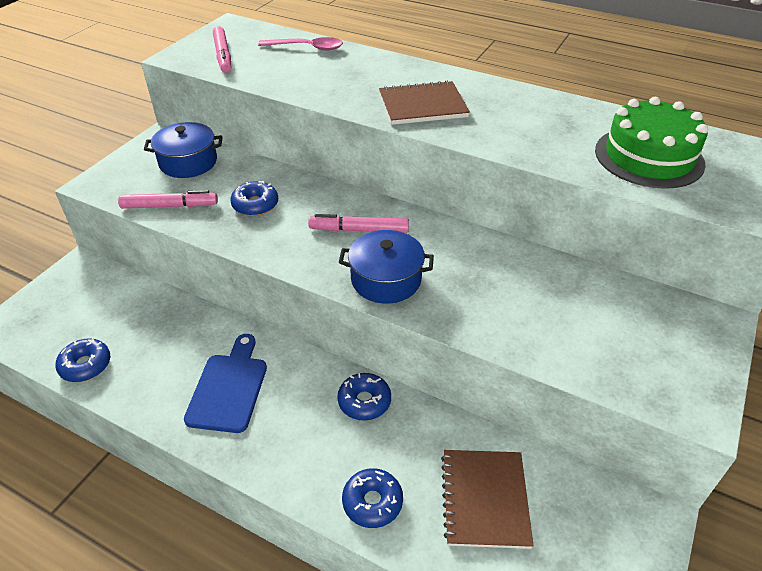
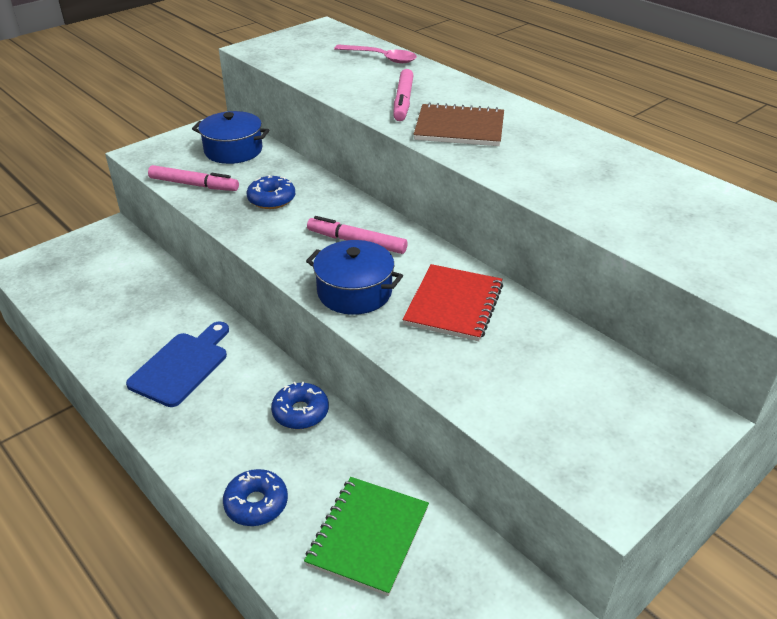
camera: 20 degrees right, 5 degrees down
blue donut [55,338,110,382] -> none
pink marker [213,26,231,73] -> pink marker moved to [393,69,414,121]
brown notebook [441,450,534,549] -> green notebook [304,477,429,596]
green cake [595,97,708,189] -> none
none -> red notebook [403,264,503,341]

